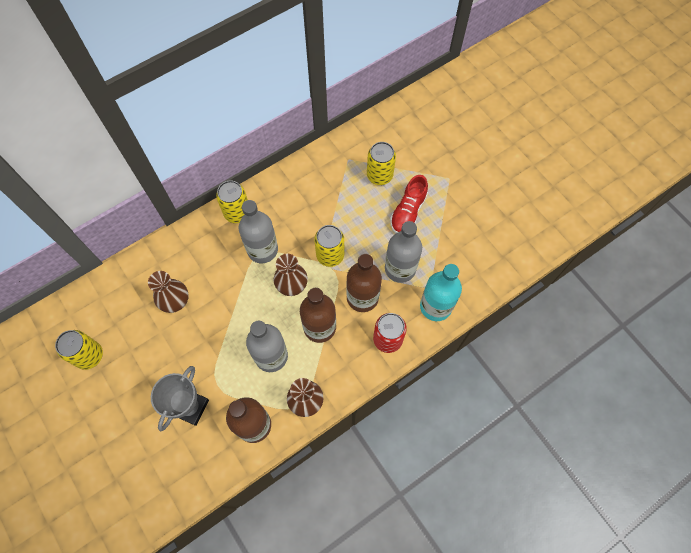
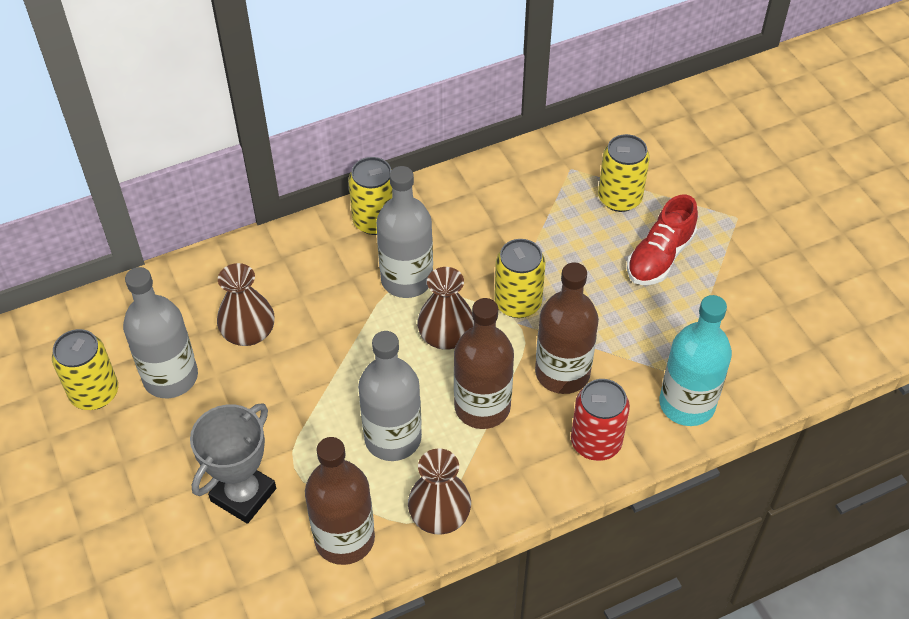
camera: 10 degrees right, 15 degrees down
grey bottle [385,221,422,283] -> grey bottle moved to [123,267,198,398]

